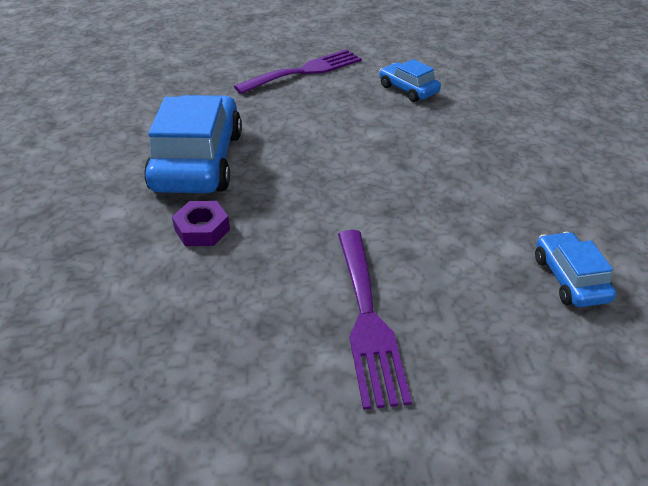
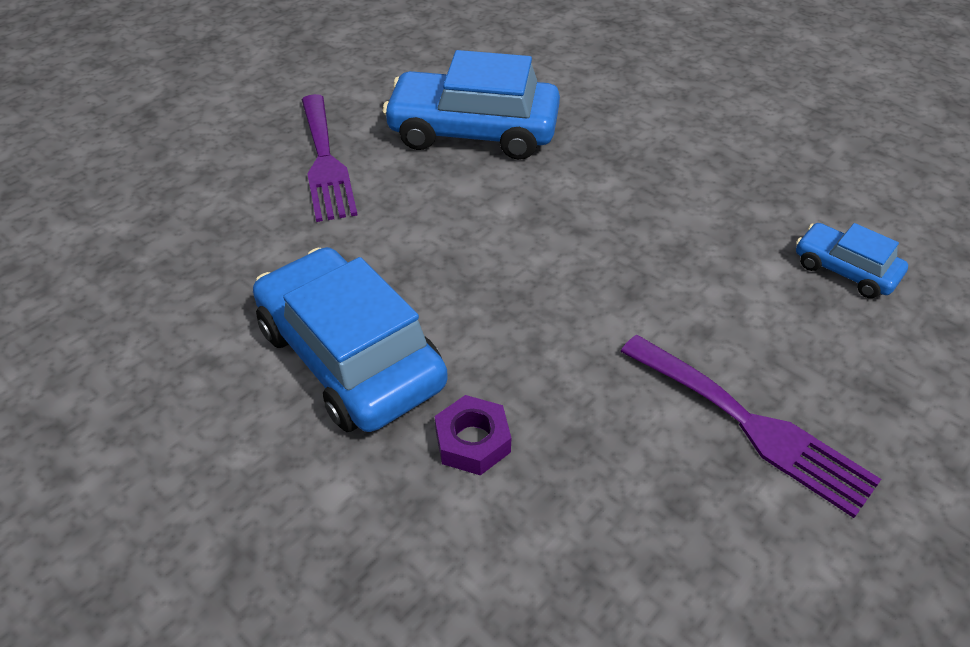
camera: 40 degrees left, 5 degrees up
purple fork [234,49,362,94] -> purple fork turned 150 degrees clockwise [302,94,358,222]
blue car [379,59,441,102] -> blue car [383,50,560,160], size x1.97

